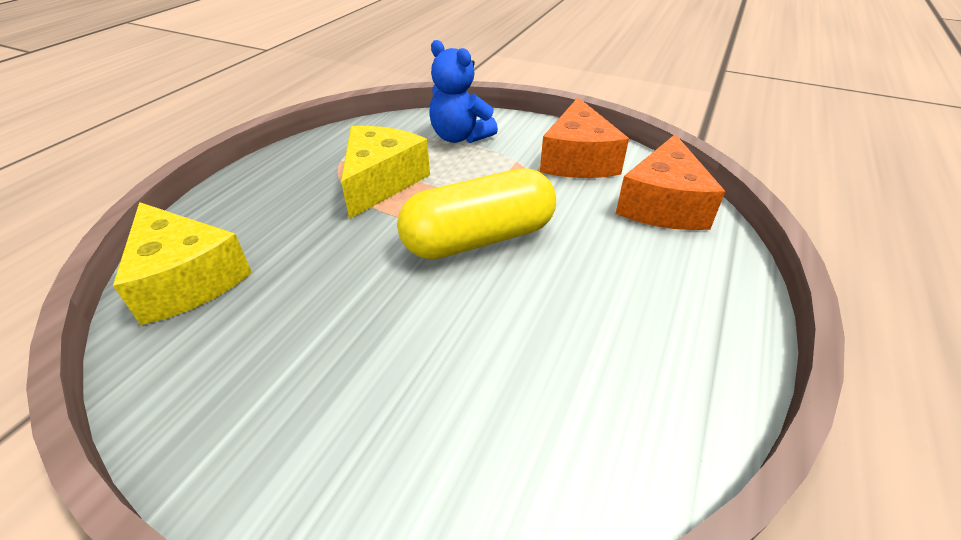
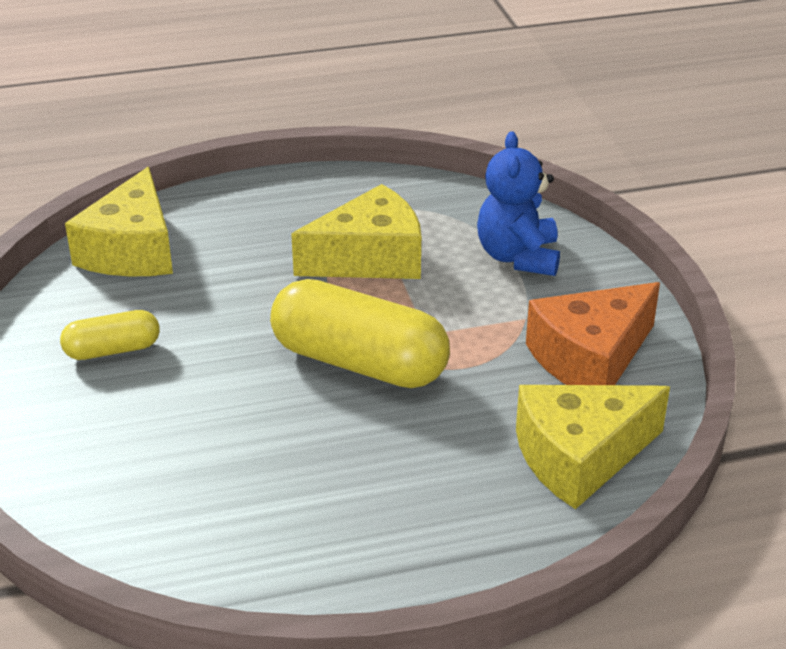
camera: 50 degrees right, 5 degrees down
orange cheese [615,134,725,230] -> yellow cheese [516,385,670,509]
none -> yellow capsule [60,310,160,360]

